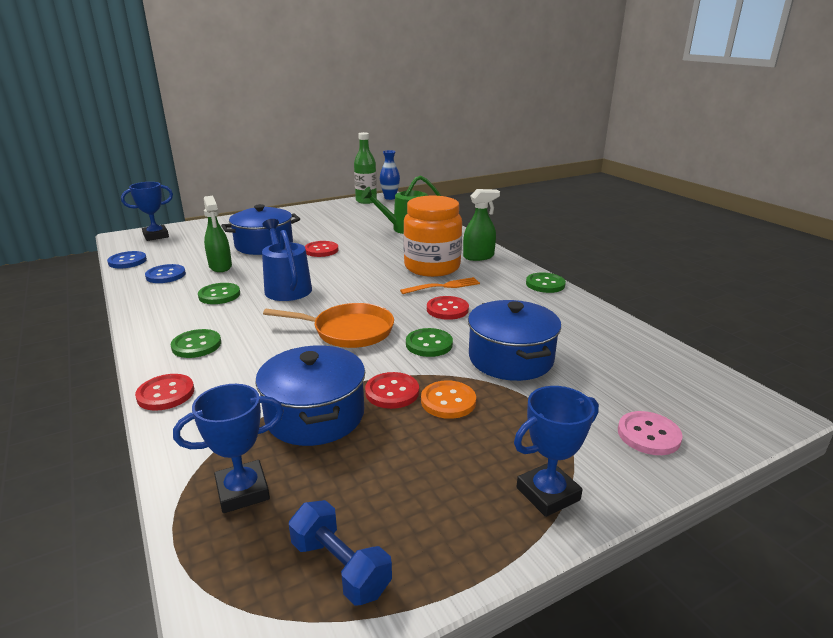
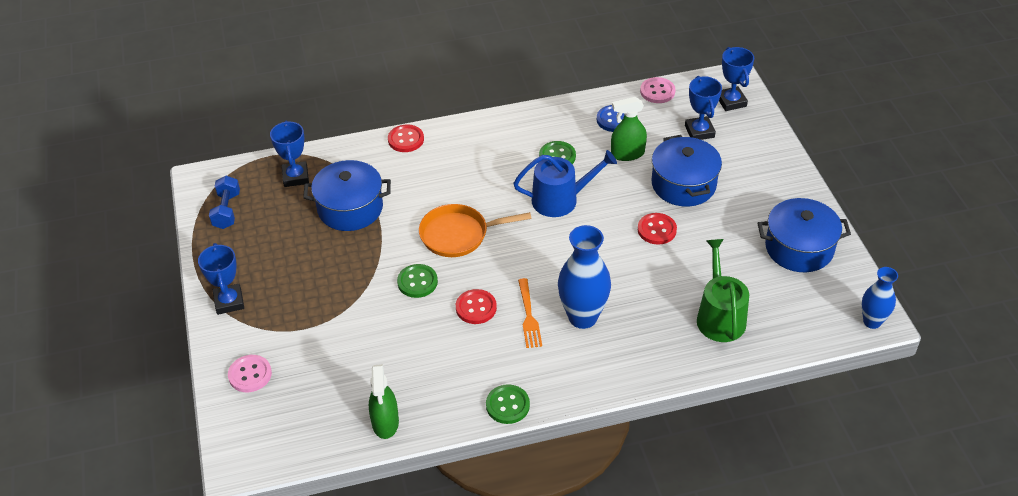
camera: 105 degrees right, 20 degrees up
blue button [107,251,147,268] -> pink button [640,77,676,103]
green button [171,329,221,358] -> none
orange pan [263,303,394,348] -> orange pan turned 60 degrees clockwise [419,204,532,257]
blue dumbbell [289,500,392,606] -> blue dumbbell turned 60 degrees counterclockwise [209,176,240,229]
green bottle [354,132,377,204] -> none
red button [365,372,419,409] -> none
orange jar [403,196,462,277] -> blue vase [558,225,611,329]
orange button [421,380,476,419] -> none
green spray bottle [463,189,500,261] -> green spray bottle moved to [369,364,399,439]
blue pot [468,300,561,381] -> blue pot moved to [758,198,851,272]
none -> blue trophy [685,76,722,140]

